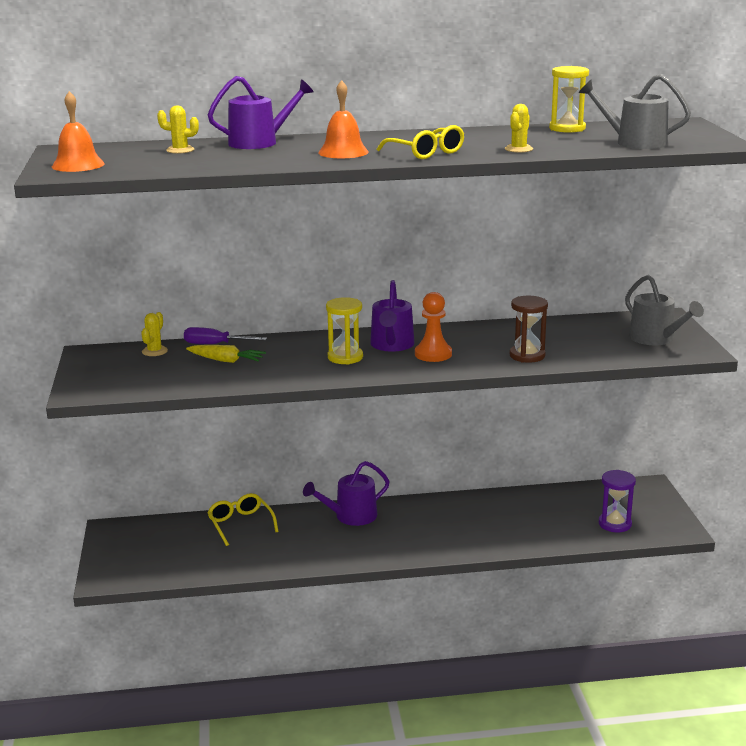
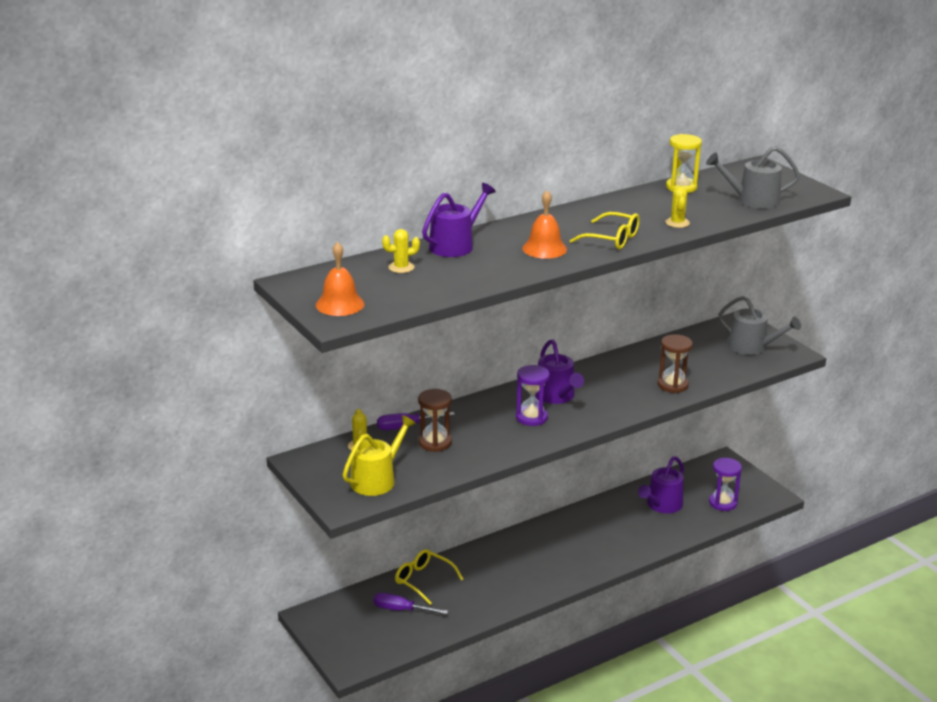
camera: 25 degrees left, 5 degrees up
yellow carrot [186,345,266,363] -> brown hourglass [418,389,452,452]
purple watering can [303,461,390,526] -> purple watering can moved to [638,456,684,513]
yellow hourglass [326,297,363,364] -> purple hourglass [516,365,550,426]
orange pawn [415,292,452,362] -> none
none -> yellow watering can [343,415,416,496]
none -> purple screwdriver [374,592,448,614]

